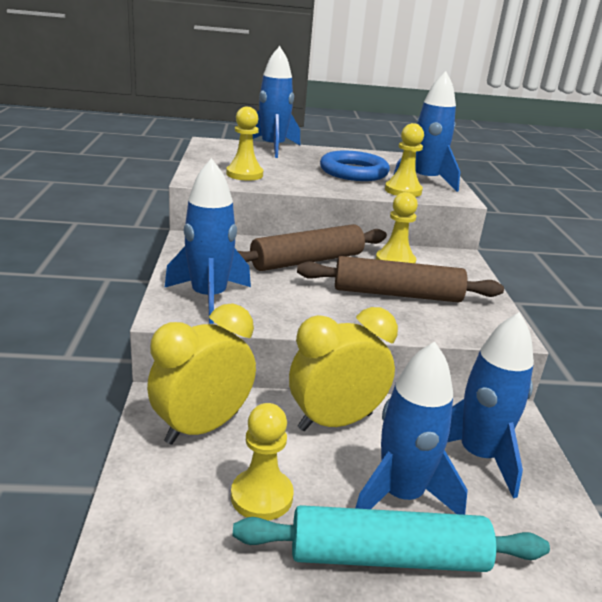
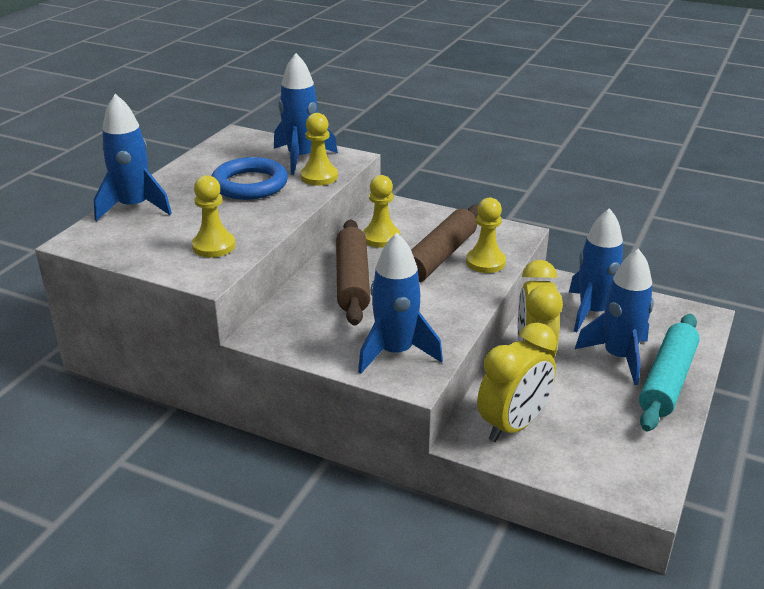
camera: 60 degrees left, 5 degrees up
yellow clock [147,303,256,445] -> yellow clock turned 120 degrees counterclockwise [477,322,557,442]
yellow pawn [231,403,294,521] -> yellow pawn moved to [466,198,506,273]

